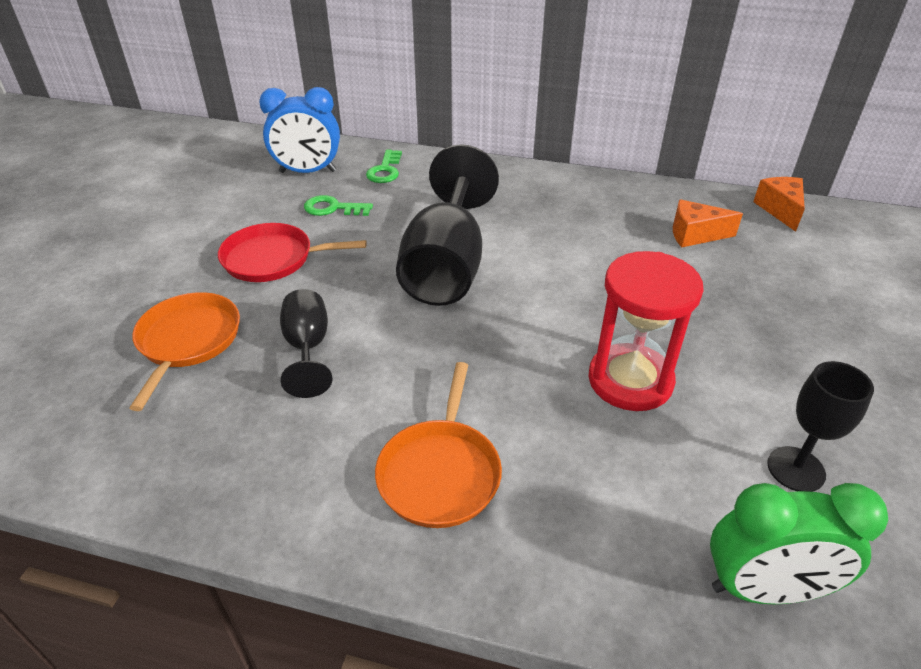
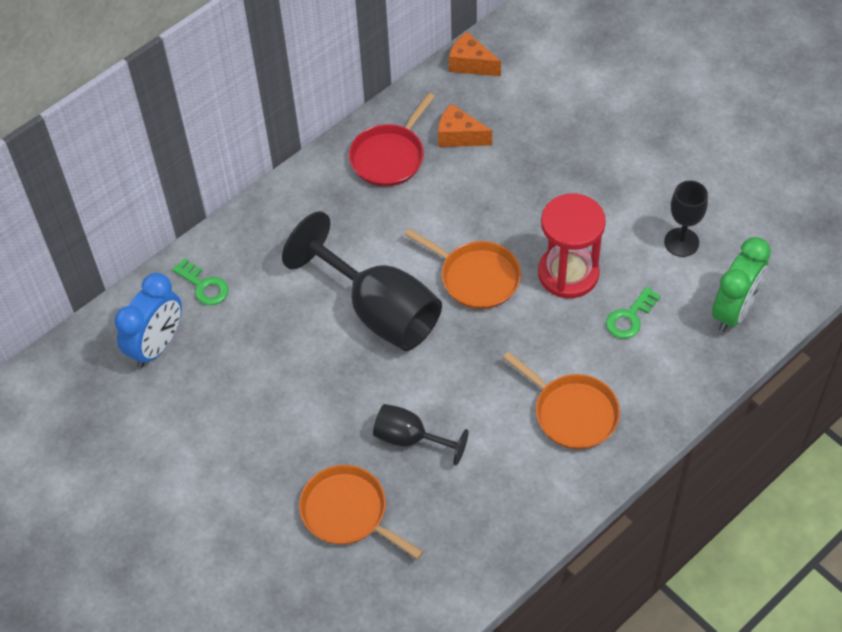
camera: 55 degrees left, 15 degrees up
red pan [218,223,367,282] -> red pan moved to [349,93,435,187]
green key [304,195,373,216] -> green key moved to [606,287,661,339]
orange cheese [673,199,743,247] -> orange cheese turned 75 degrees clockwise [438,104,492,147]
none -> orange pan [405,229,521,309]

